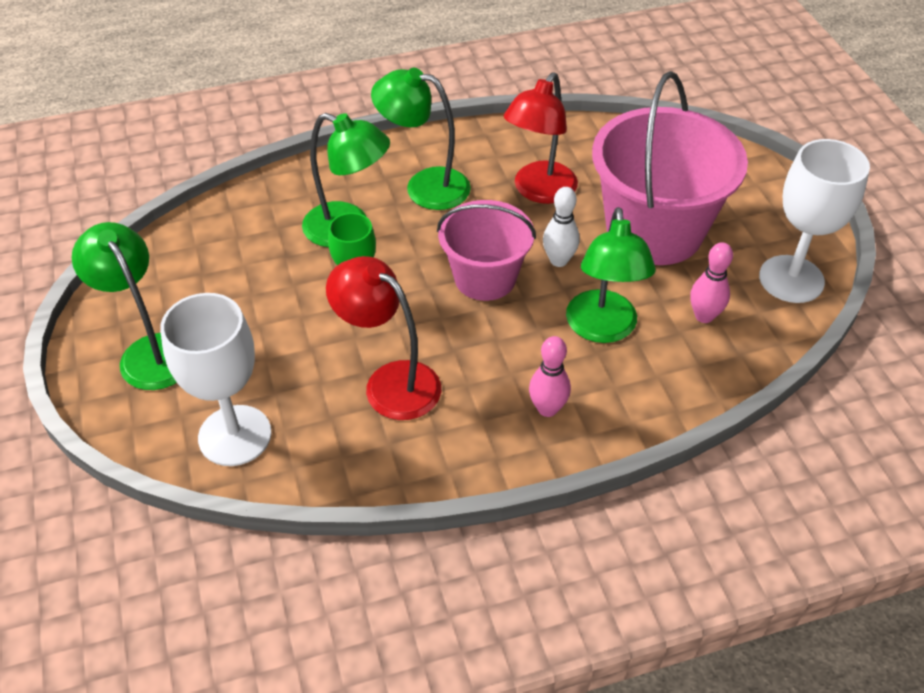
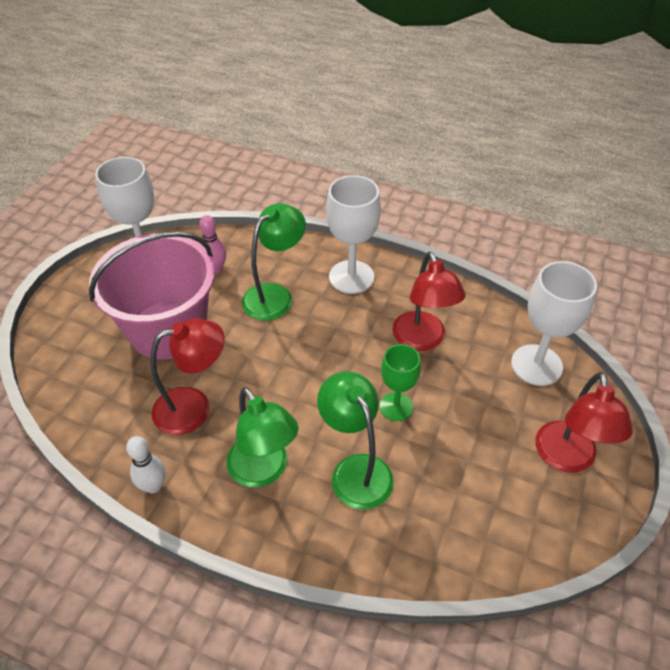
camera: 140 degrees left, 0 degrees up
green lamp [72,222,177,390] -> red lamp [535,372,633,473]
pink bucket [437,200,536,301] -> none
pink bowling pin [529,336,571,417] -> white goblet [326,175,381,294]
white bowling pin [543,187,580,267] -> white bowling pin moved to [126,436,166,493]

